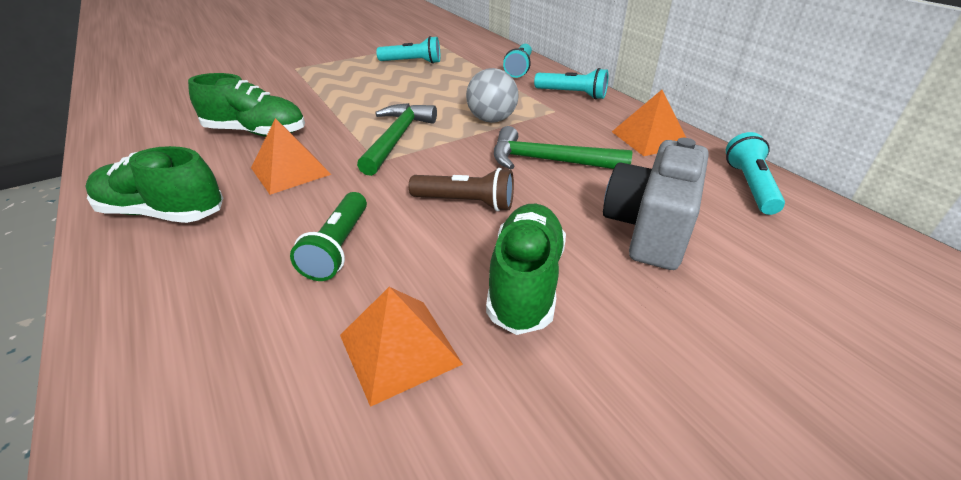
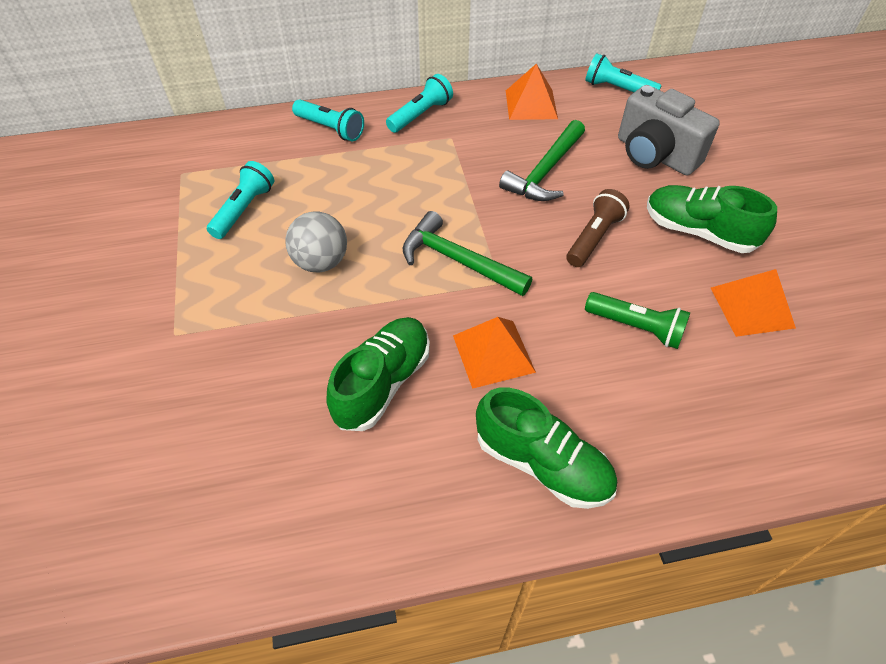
camera: 70 degrees left, 15 degrees up
green shoe [85,146,223,223] -> green shoe turned 90 degrees counterclockwise [476,387,617,509]
grey ball [466,68,518,123] -> grey ball moved to [285,211,347,273]

